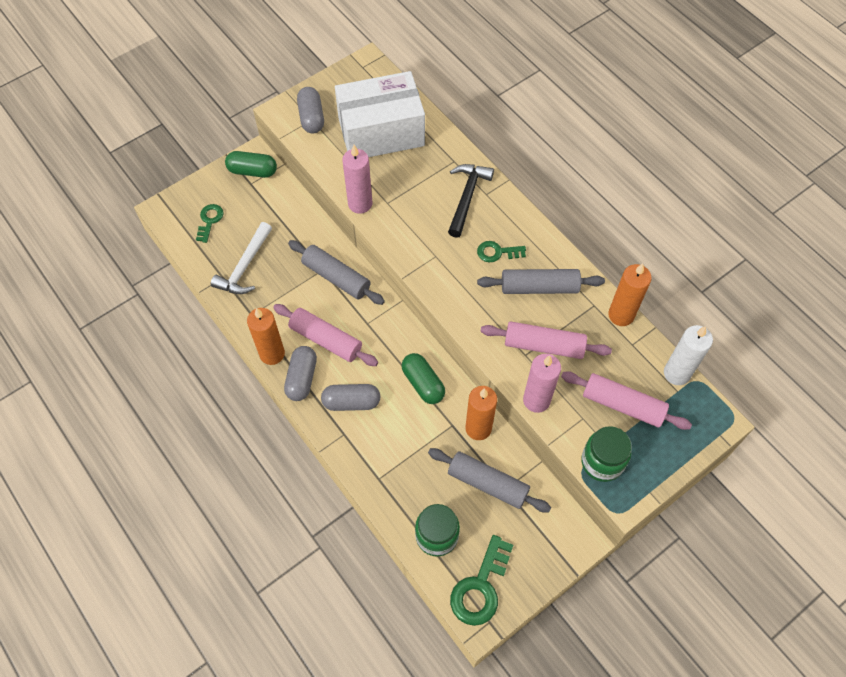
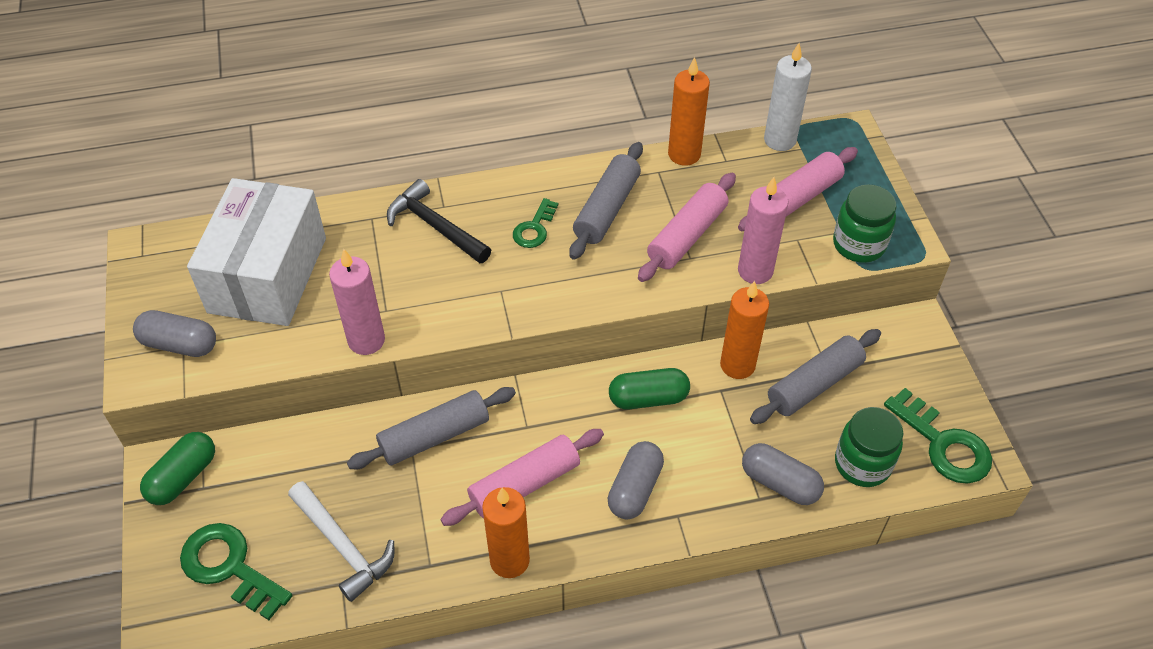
camera: 65 degrees left, 10 degrees down
green key [196,204,224,243] -> green key [180,523,293,620], size x1.68
grey capsule [284,346,317,401] -> grey capsule moved to [742,443,824,505]

